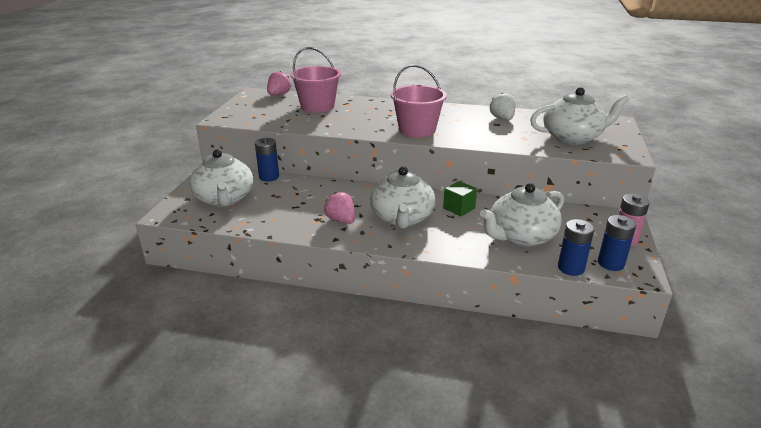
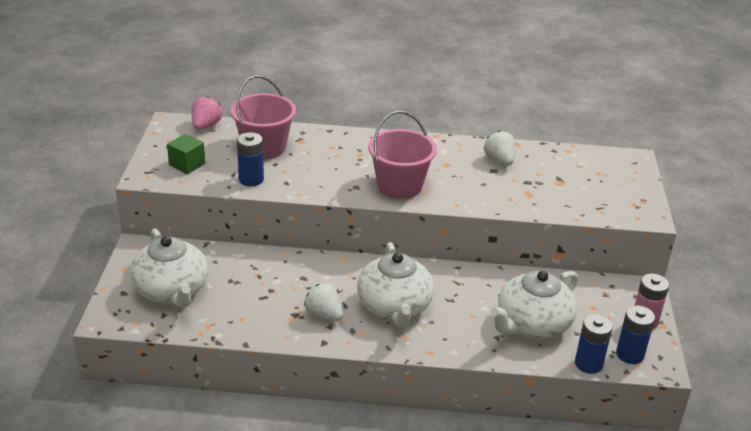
camera: 10 degrees left, 5 degrees up
blue battery [255,138,279,182] -> blue battery moved to [237,132,264,186]
pink strawberry [324,192,355,224] -> white strawberry [304,283,343,321]
green cube [443,181,477,216] -> green cube moved to [167,134,205,174]
white teapot [530,87,630,145] -> none

